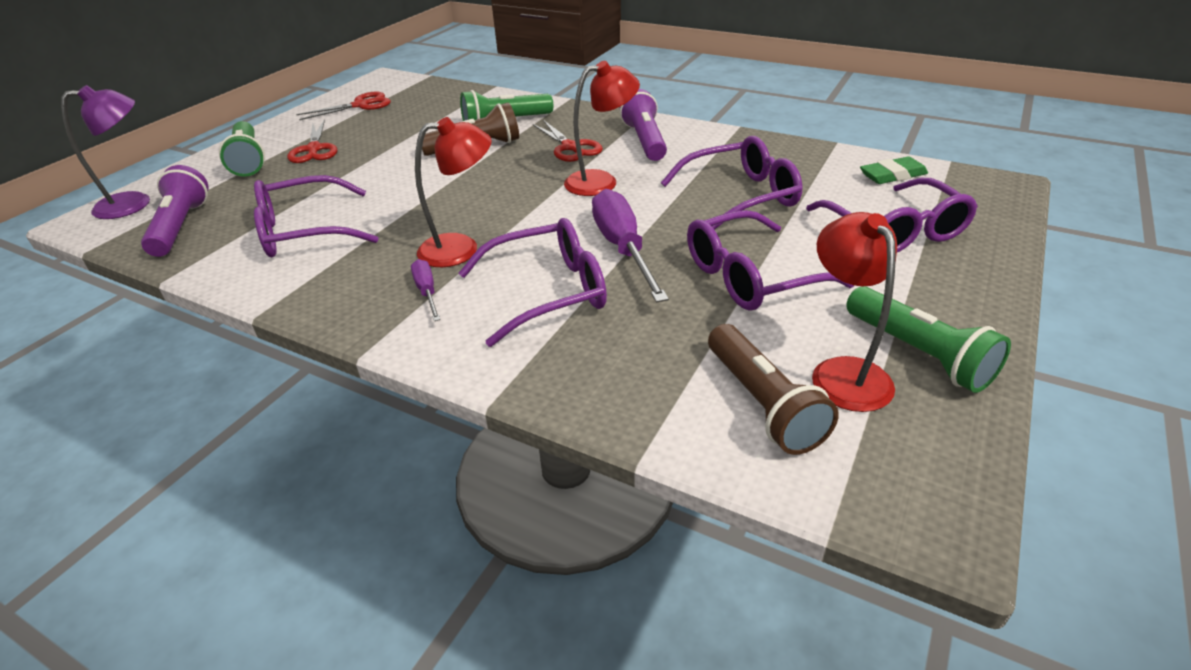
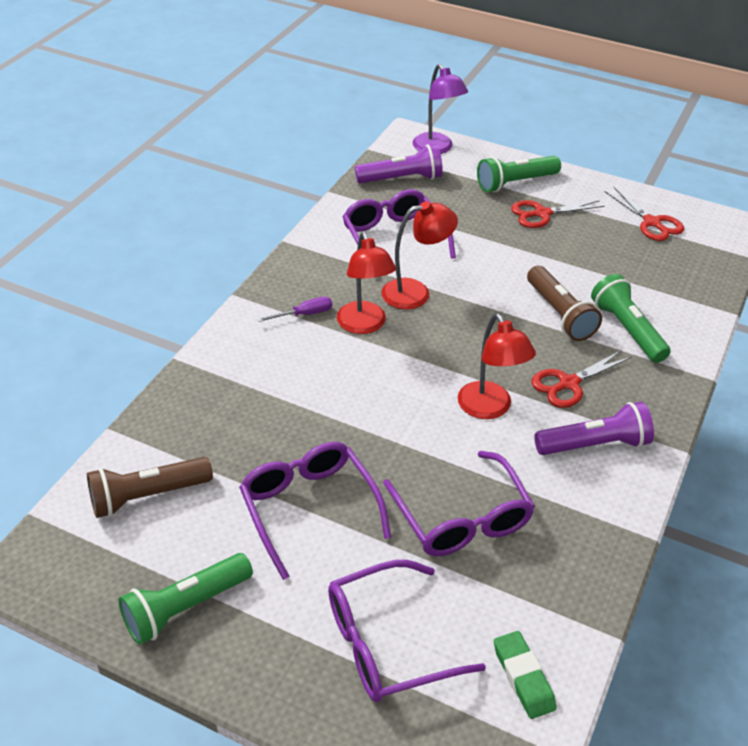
camera: 85 degrees right, 5 degrees up
purple glasses [458,218,607,347] -> none
purple screwdriver [592,189,669,303] -> none
red lamp [812,212,897,412] -> red lamp moved to [381,201,458,310]

